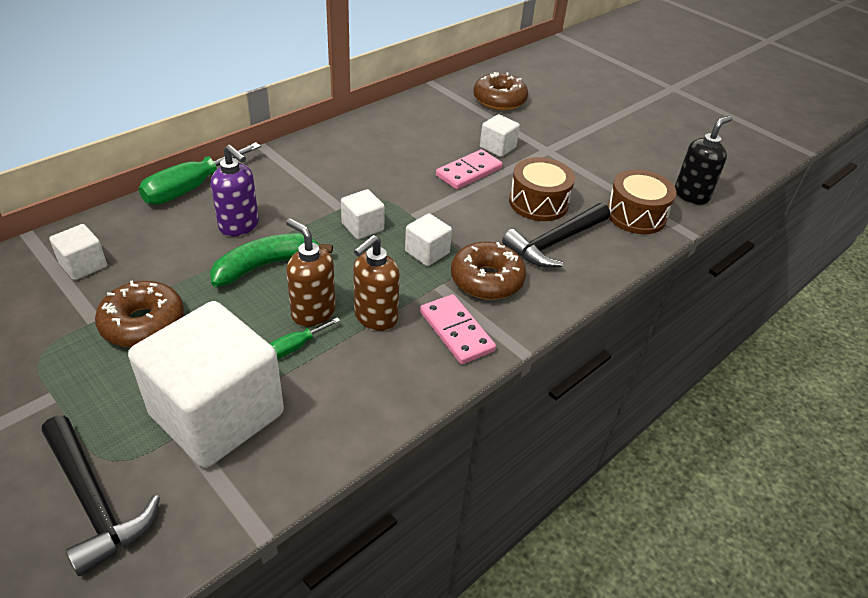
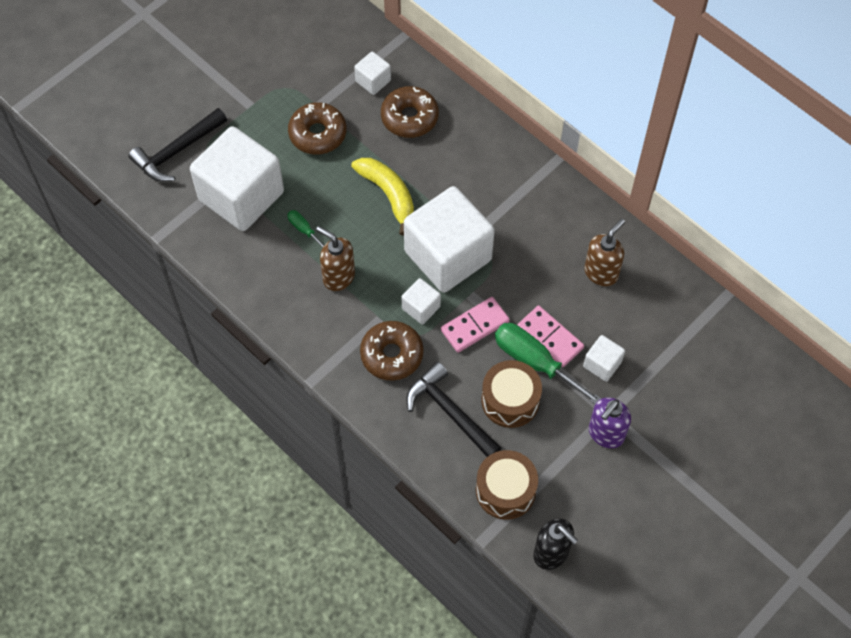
camera: 90 degrees right, 20 degrees up
green screwdriver [139,142,261,205] -> green screwdriver moved to [495,323,601,404]
green banana [210,233,333,287] -> yellow banana [351,158,414,235]
purple soap dispenser [211,145,259,237] -> purple soap dispenser moved to [589,397,631,448]
brown soap dispenser [286,218,336,327] -> brown soap dispenser moved to [584,219,625,286]
white cube [341,189,385,239] -> white cube [404,186,495,293], size x2.31
pink domino [420,294,496,364] -> pink domino moved to [441,297,510,353]
brown donut [473,72,528,110] -> brown donut moved to [381,86,439,138]

